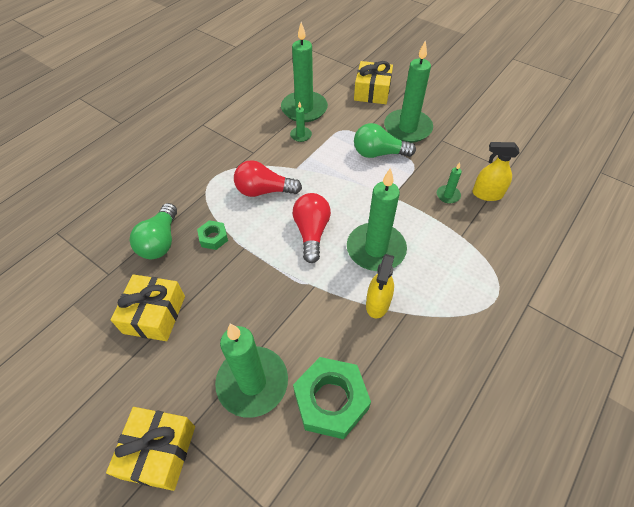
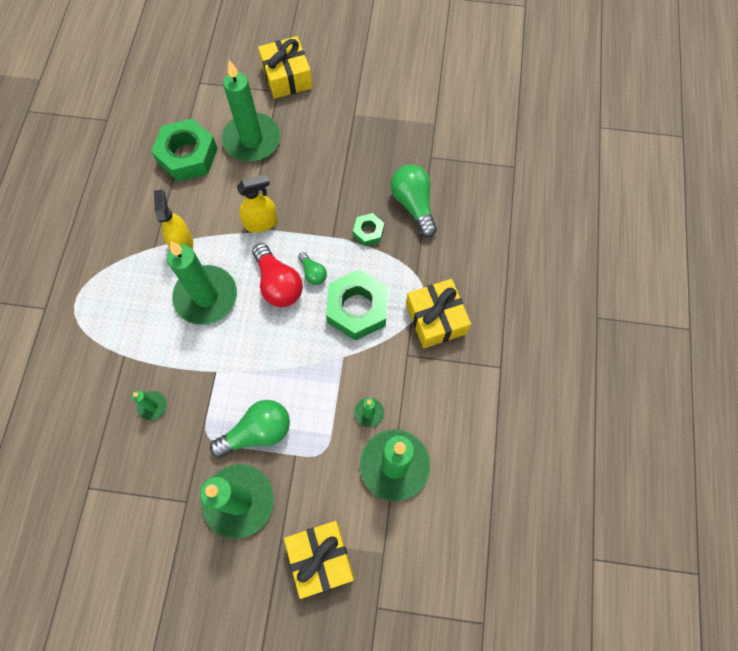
camera: 150 degrees right, 15 degrees up
yellow gift [111,274,185,341] -> yellow gift moved to [406,279,471,349]
red light bulb [234,160,302,197] -> green nut [326,269,388,341]
yellow spray bottle [472,142,519,201] -> yellow spray bottle moved to [237,174,278,233]
none -> green light bulb [298,252,327,285]

